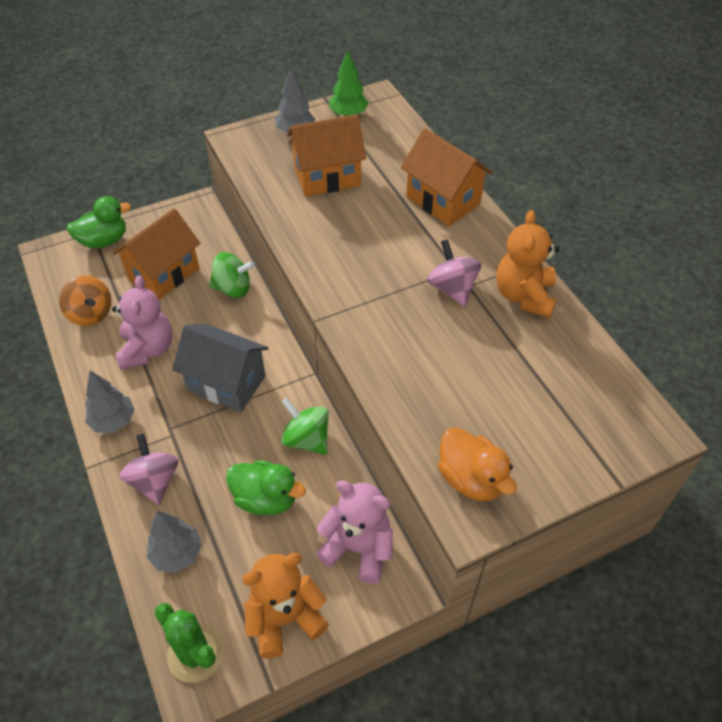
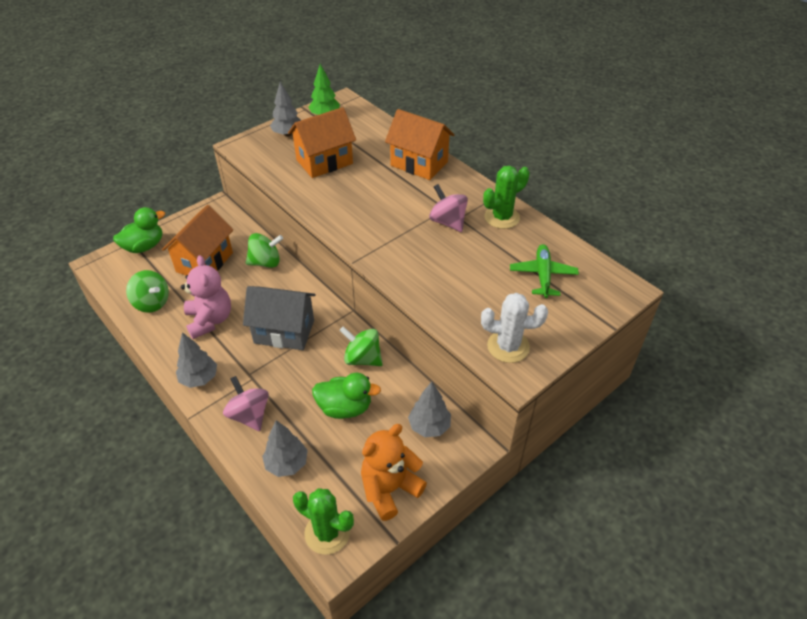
camera: 15 degrees left, 5 degrees down
orange spinning top [59,275,111,326] -> green spinning top [126,270,169,313]
pink teddy bear [316,481,393,584] -> grey tree [408,382,451,437]
orange duck [438,428,517,501] -> white cactus [481,293,548,363]
orange teddy bear [496,210,560,318] -> green cactus [483,165,530,229]
none -> green plane [510,244,579,298]

